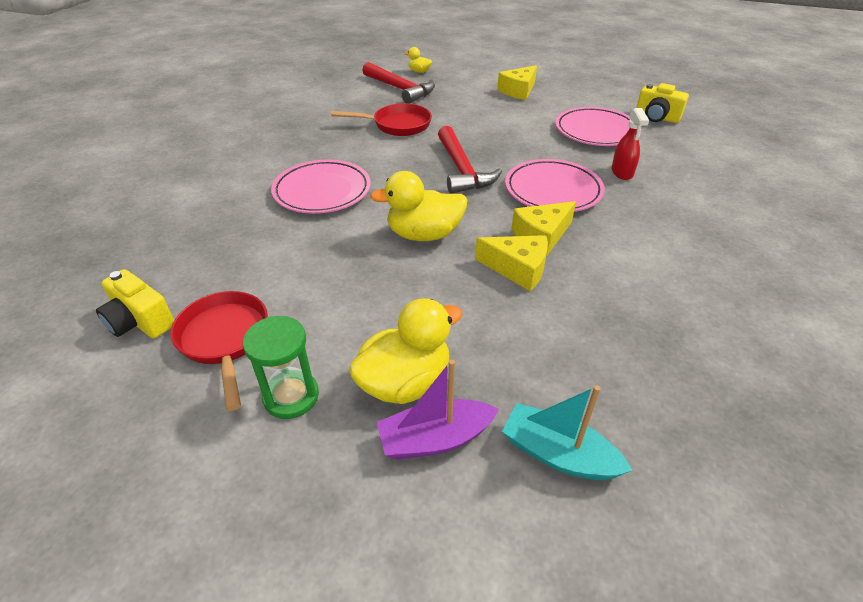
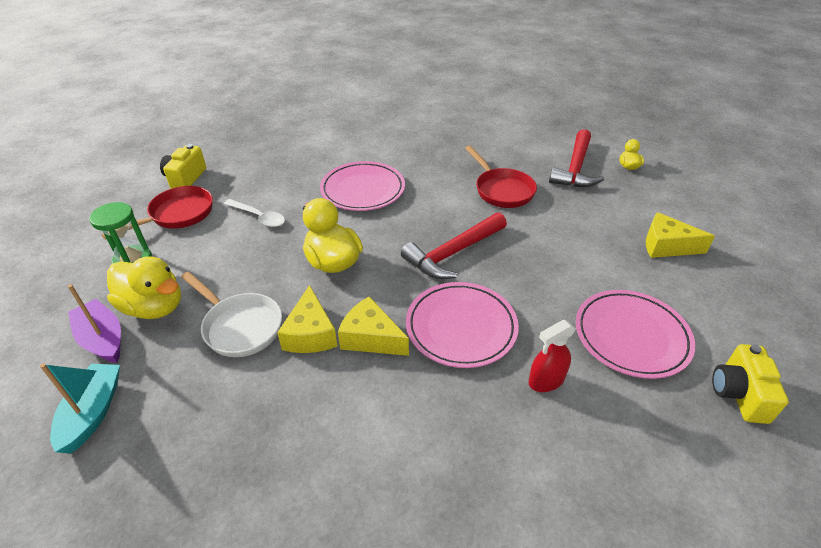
camera: 65 degrees right, 0 degrees up
none -> white pan [181,271,282,357]
none -> white spoon [224,199,285,227]

